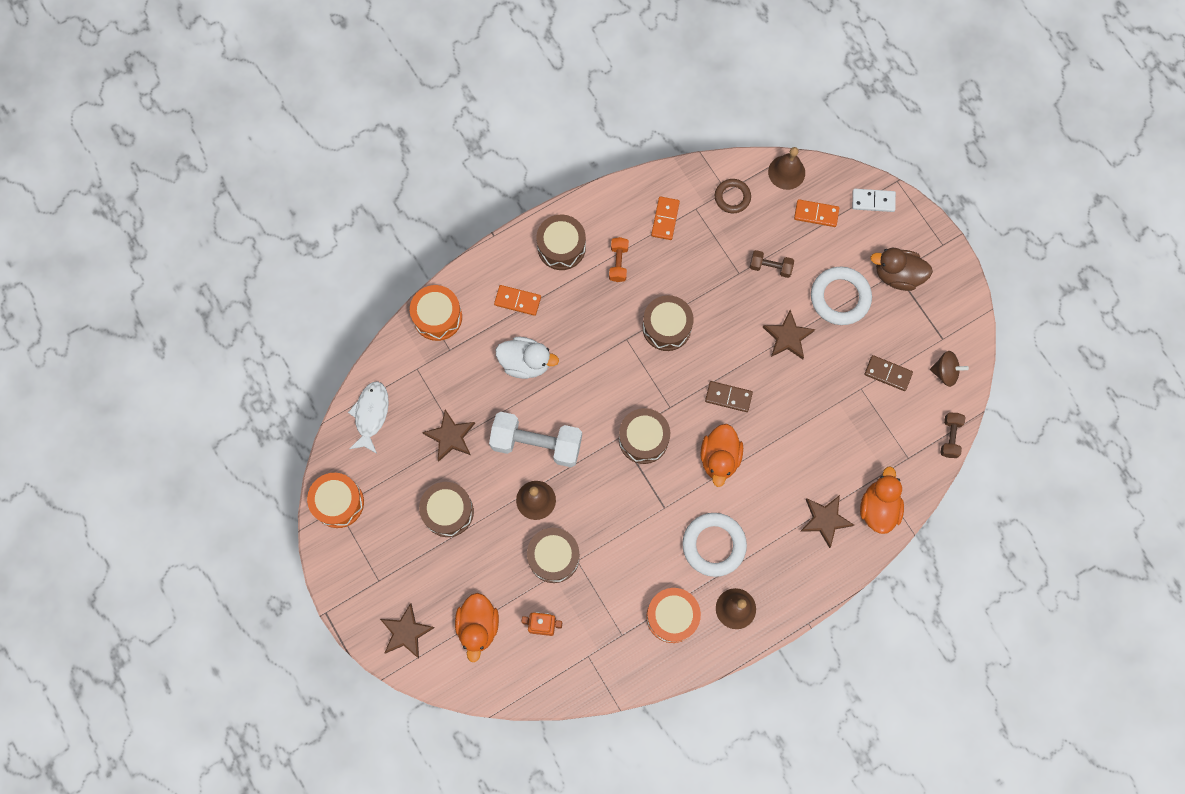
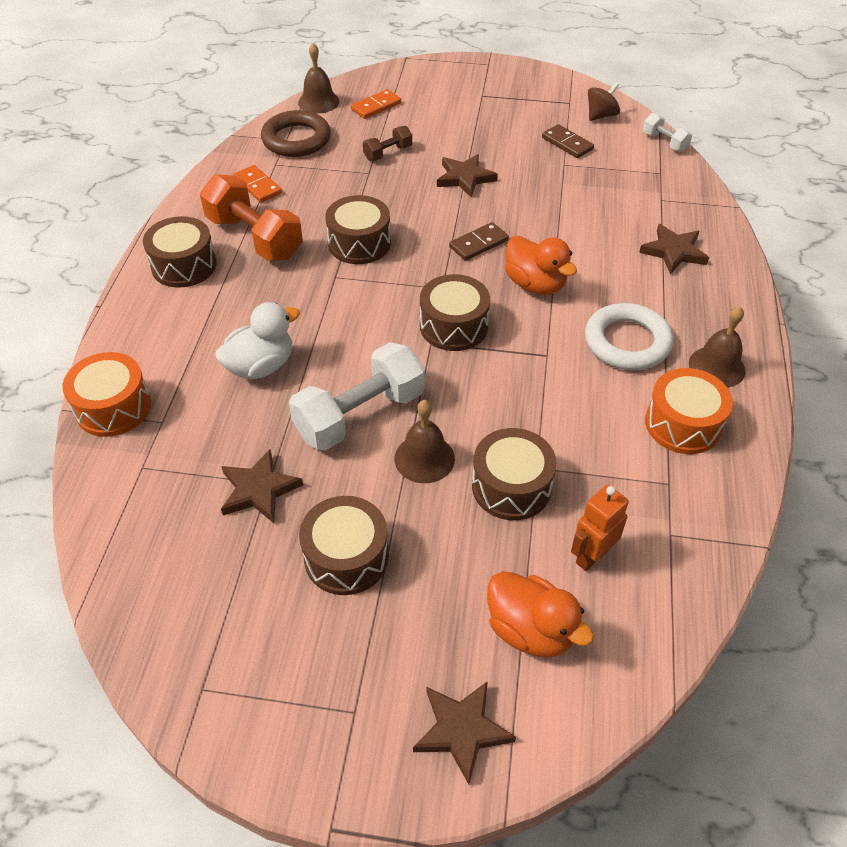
camera: 50 degrees left, 25 degrees down
orange drum [307,473,364,528] -> none
white fish [348,381,389,454] -> none
orange domino [494,285,541,316] -> none
orange dumbbell [609,237,629,282] -> orange dumbbell [200,174,303,261], size x2.03
brown ring [715,179,751,213] -> brown ring [261,110,331,157], size x1.63
white ring [811,267,872,325] -> none
white domino [852,189,896,212] -> none
orange duck [860,466,904,534] -> none
brown domino [864,355,913,391] -> brown domino turned 75 degrees clockwise [542,124,594,158]
brown duck [870,248,933,291] -> none
brown dumbbell [940,413,965,458] -> white dumbbell [643,113,692,152]

